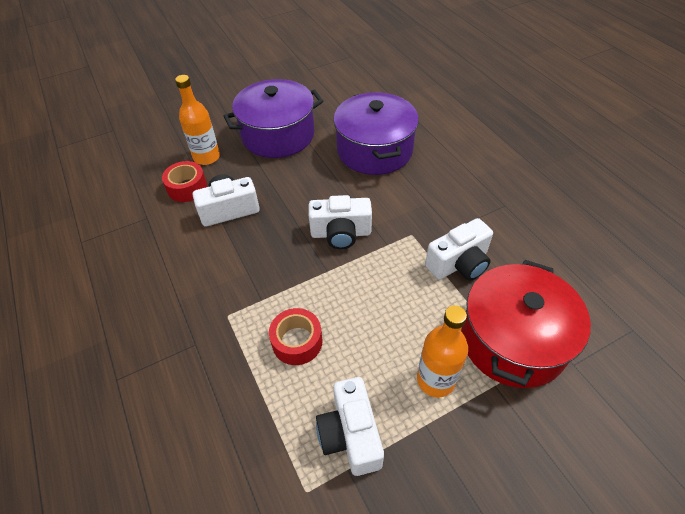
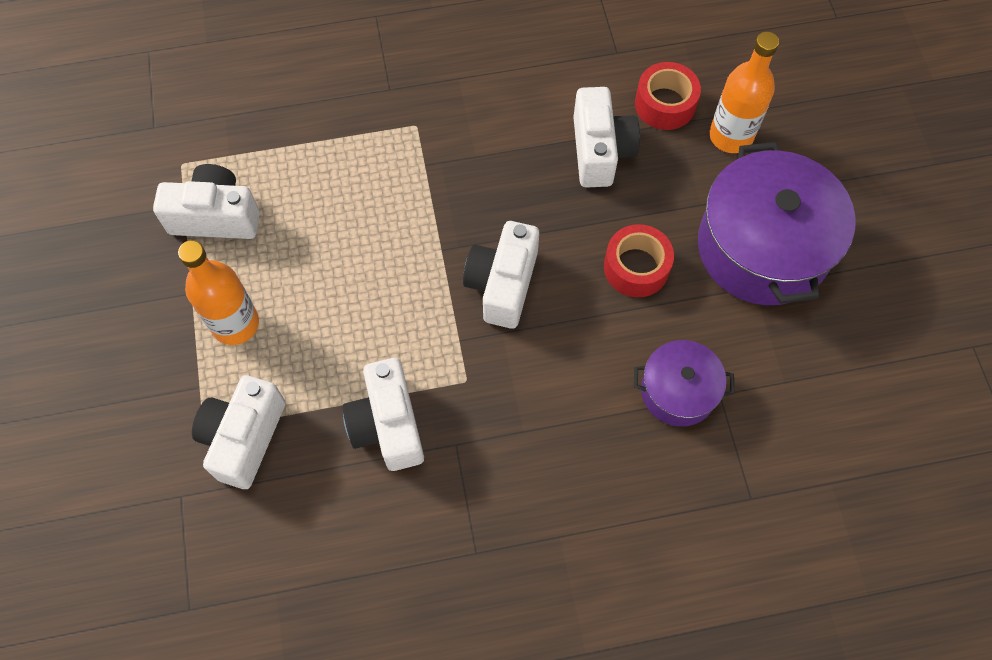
camera: 105 degrees right, 15 degrees up
red tape [269,308,322,365] -> red tape moved to [604,224,674,297]
purple pot [333,92,419,175] -> purple pot [634,340,734,427], size x0.54
red pot [461,260,591,388] -> white camera [192,375,285,489]

